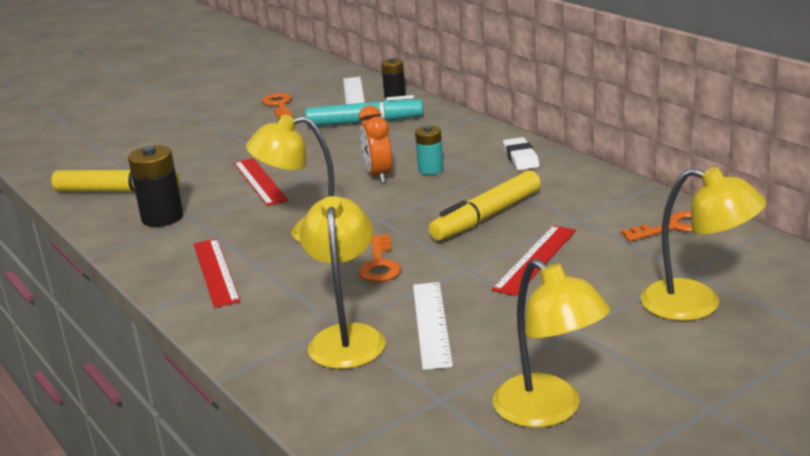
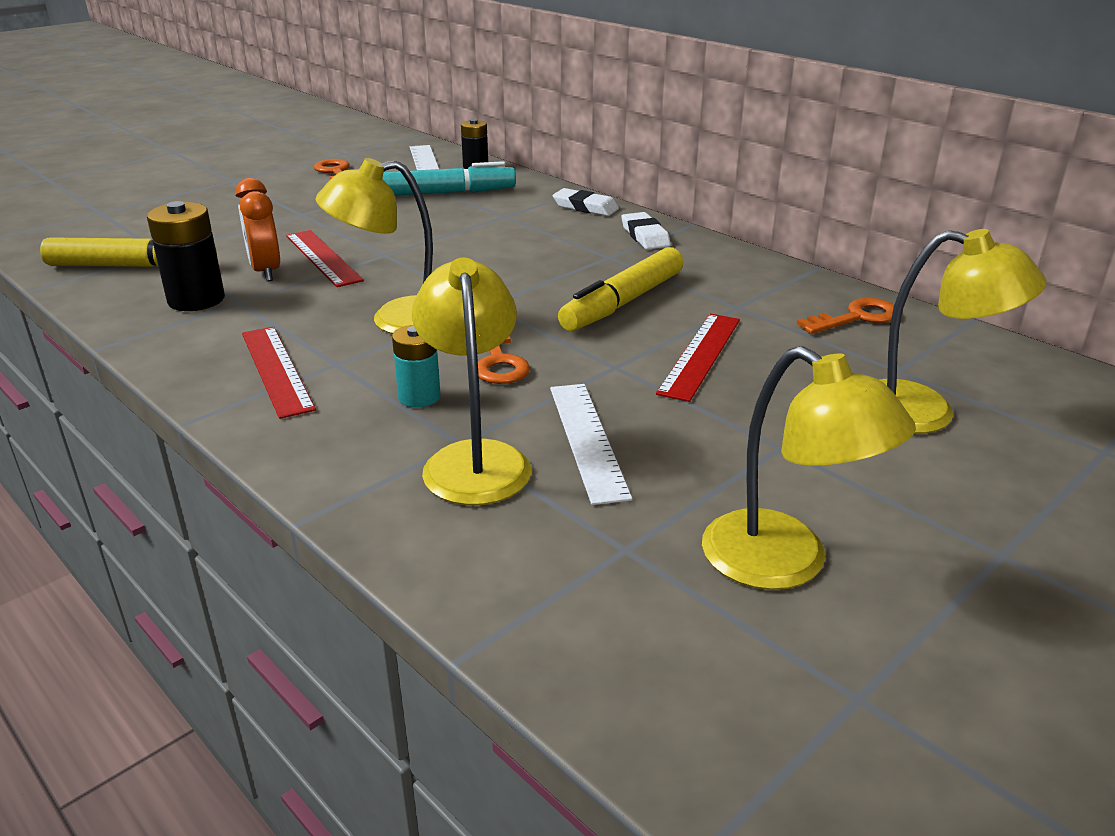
camera: 10 degrees left, 5 degrees up
orange clock [359,105,392,184] -> orange clock moved to [235,178,280,281]
turquoise battery [415,126,444,175] -> turquoise battery moved to [392,325,441,408]
none -> white eraser [553,188,619,216]

